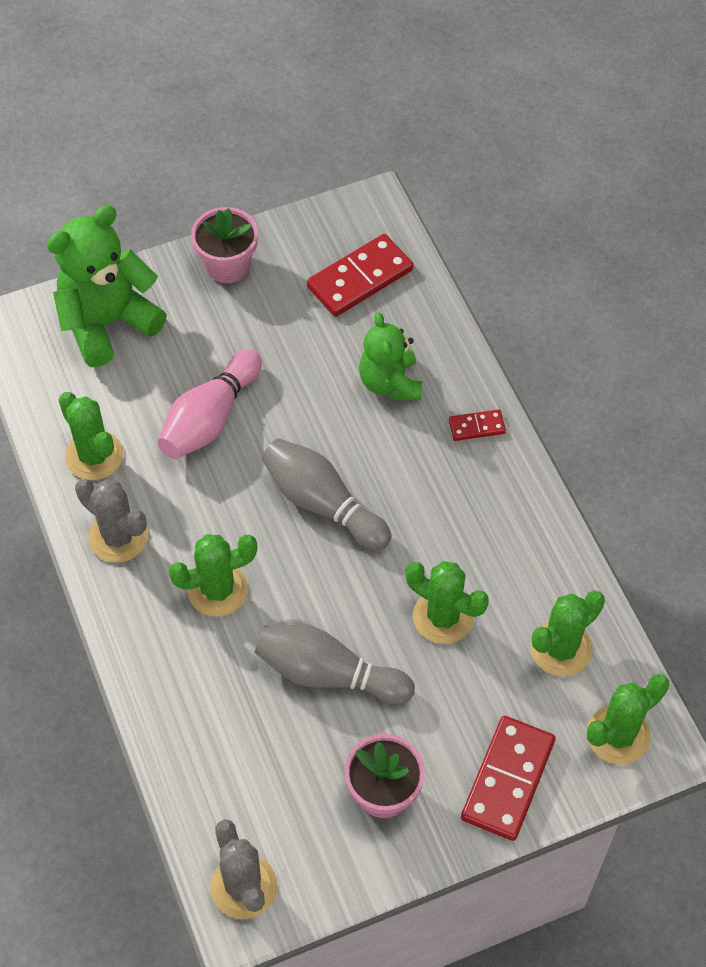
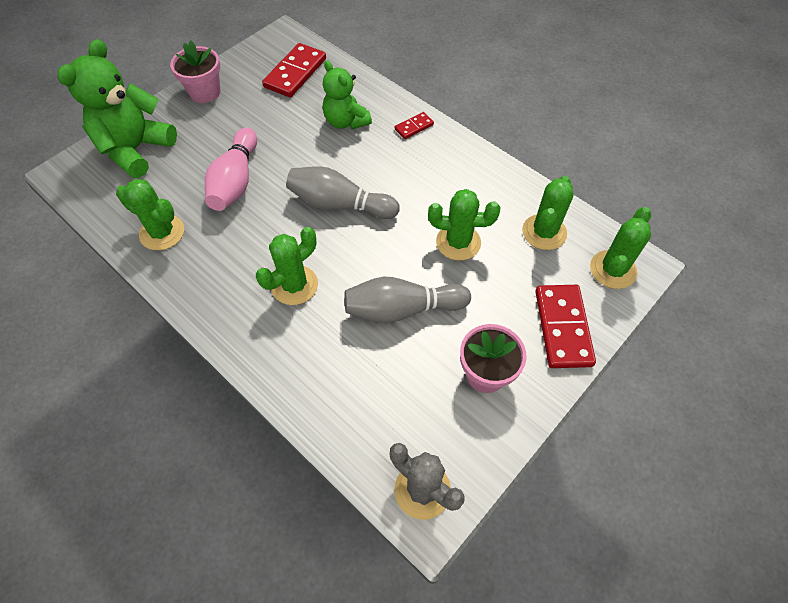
camera: 25 degrees left, 0 degrees up
grey cactus [75,479,148,562] -> none

